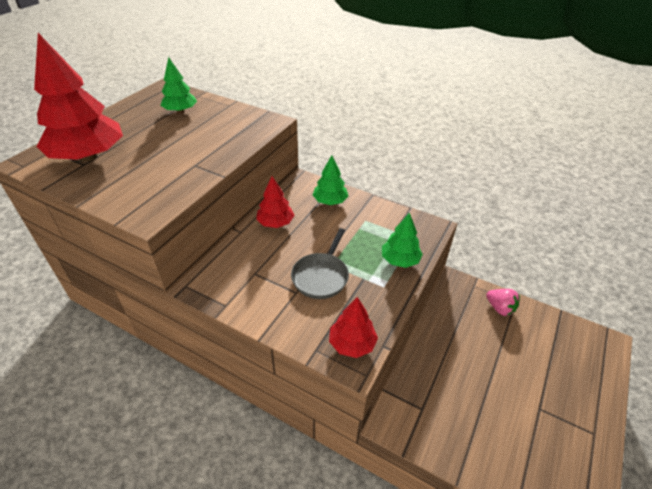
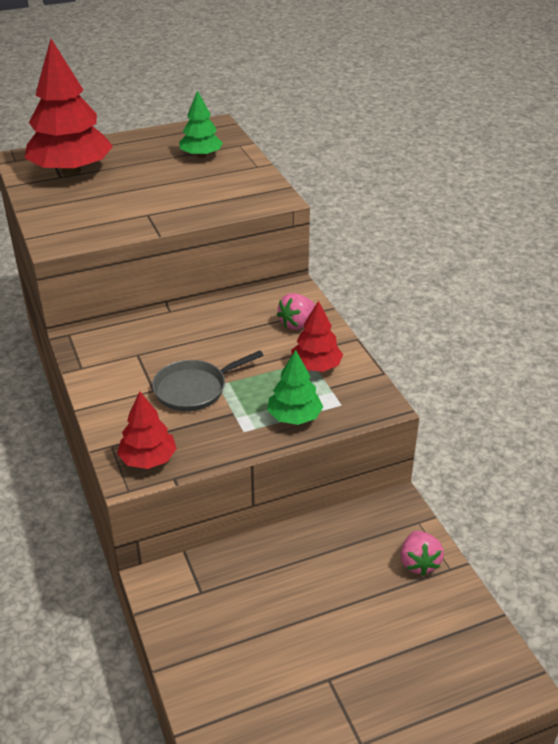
camera: 40 degrees right, 5 degrees down
red tree [256,176,294,228] -> red tree moved to [291,301,343,372]
green tree [313,155,348,205] -> pink strawberry [277,293,315,330]

